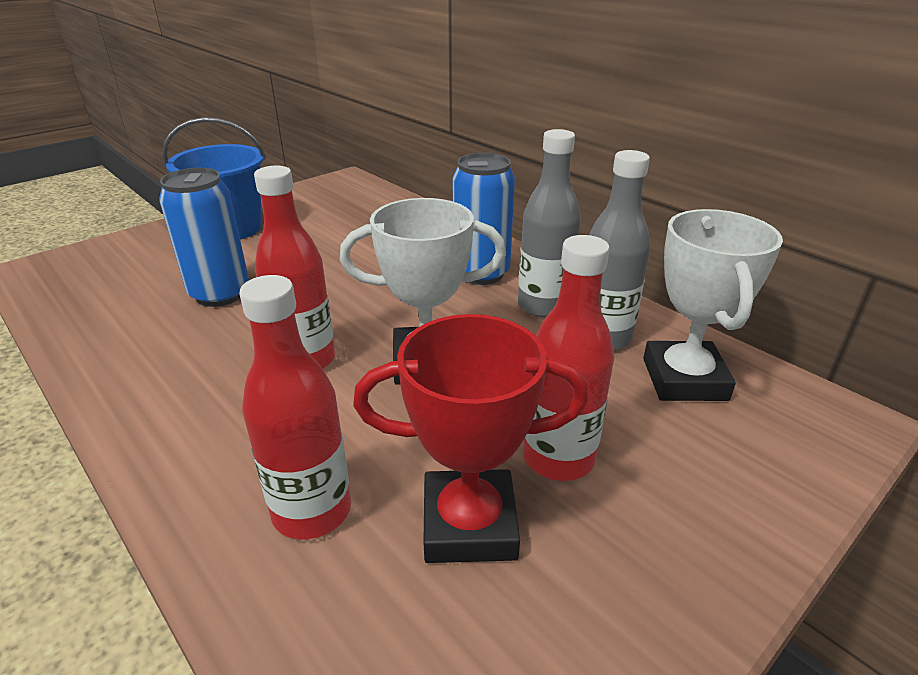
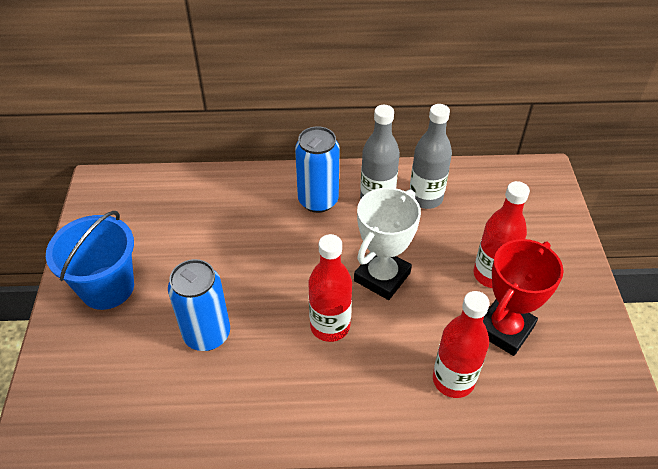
camera: 50 degrees left, 15 degrees up
white trophy [643,209,783,401] -> none

